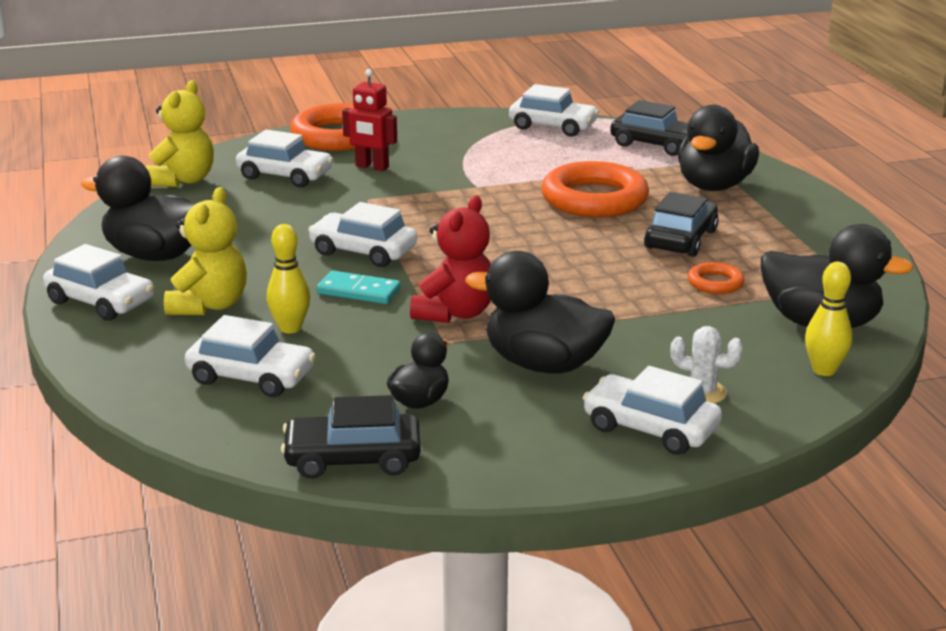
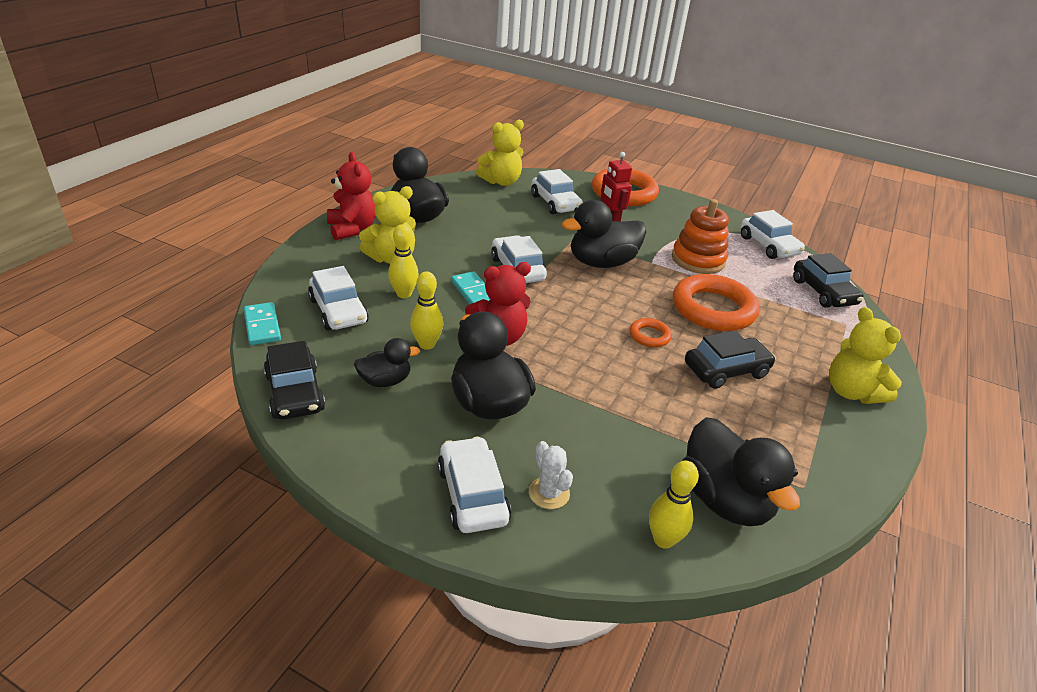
camera: 40 degrees right, 10 degrees up
white car [43,244,154,321] -> red teddy bear [327,152,376,240]
black car [281,395,421,479] -> black car turned 150 degrees counterclockwise [264,341,325,420]
black duck [678,105,759,191] -> black duck moved to [562,200,646,268]
orange ring [688,262,745,294] -> orange ring moved to [629,318,672,347]
none -> turquoise domino [244,302,281,345]
none -> yellow bowling pin [410,271,443,350]
none -> orange stacking toy [672,199,729,274]
none -> yellow teddy bear [829,307,902,404]

